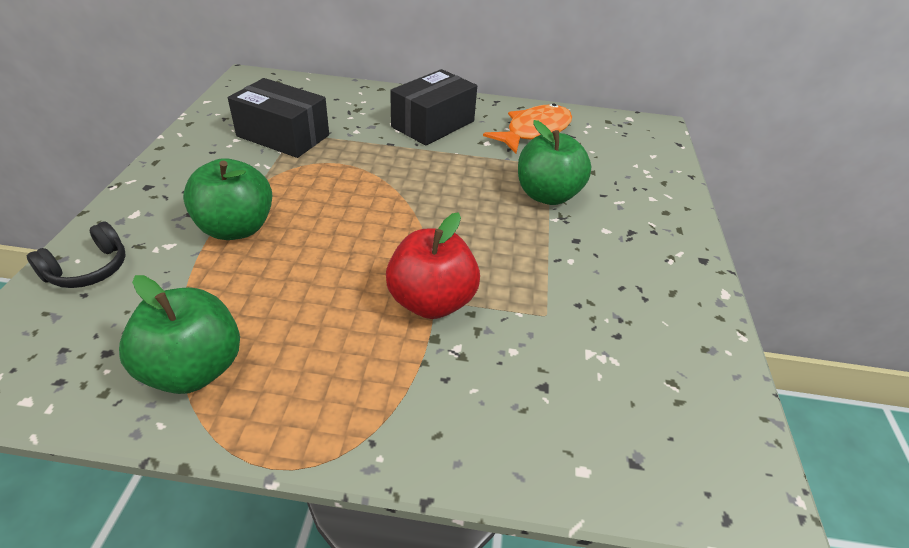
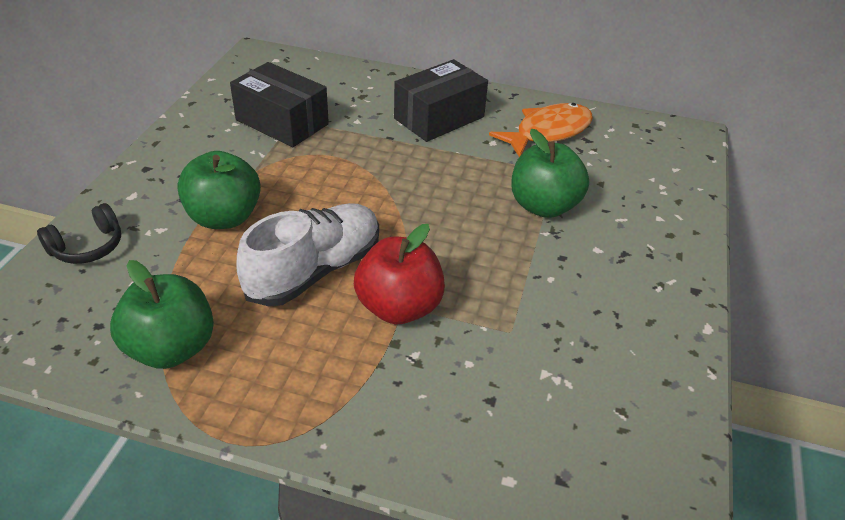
camera: 10 degrees right, 0 degrees up
none -> white shoe [236,203,379,307]

